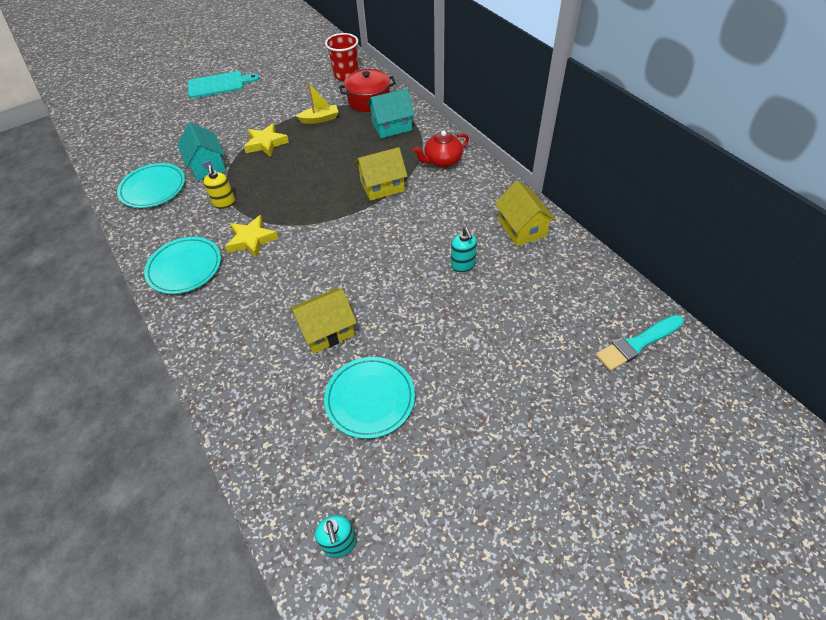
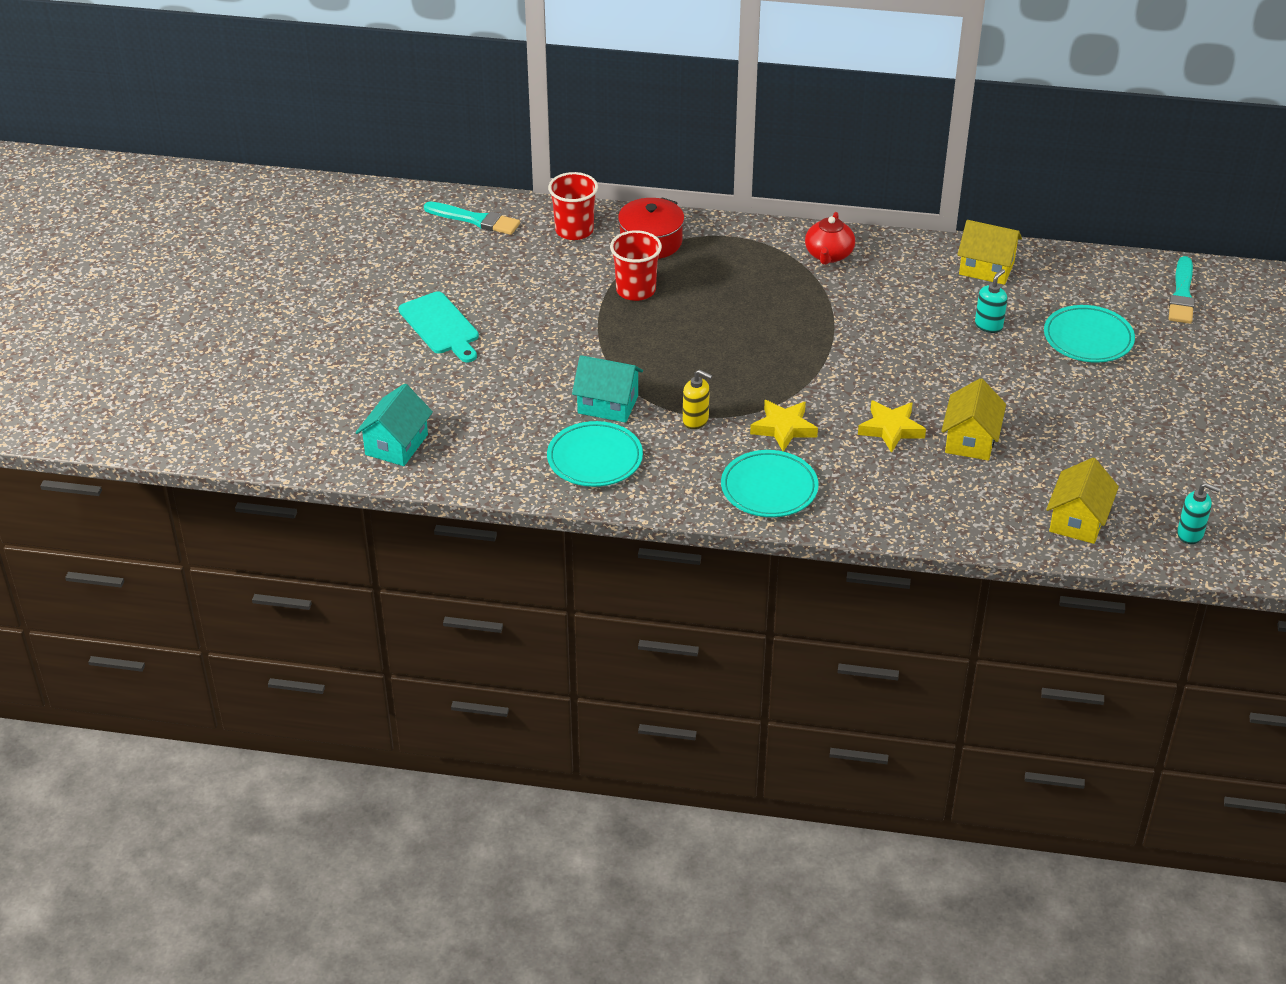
camera: 50 degrees left, 10 degrees down
turquoise cutting board [188,71,259,98] -> turquoise cutting board turned 120 degrees clockwise [398,291,479,362]
yellow star [244,123,289,157] -> yellow star moved to [858,400,926,453]
yellow boat [296,81,338,124] -> red cup [610,230,662,301]
turquoise plate [324,357,415,439] -> turquoise plate moved to [1044,305,1135,363]
yellow house [355,147,408,201] -> yellow house moved to [1046,458,1119,544]
turquoise house [367,89,415,138] -> turquoise house moved to [355,384,433,466]
turquoise soap dispenser [451,227,477,272] -> turquoise soap dispenser turned 75 degrees counterclockwise [975,269,1007,333]
none -> turquoise brush [424,201,520,235]

